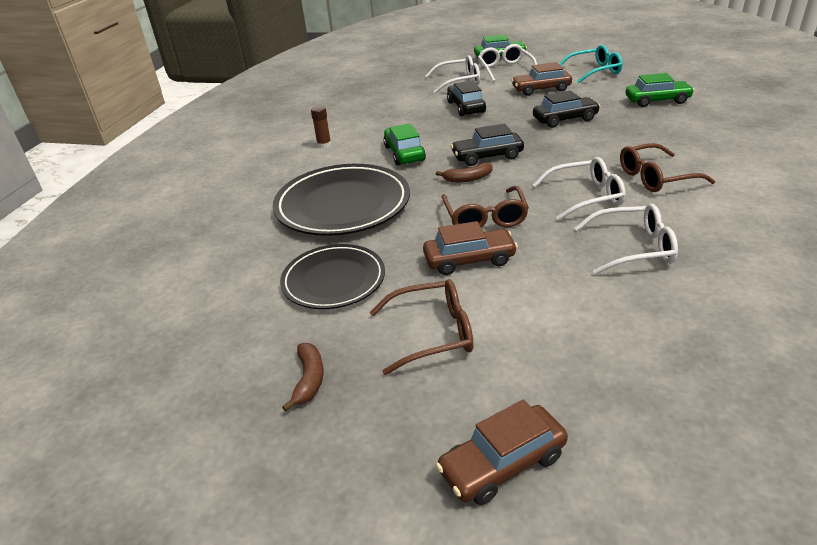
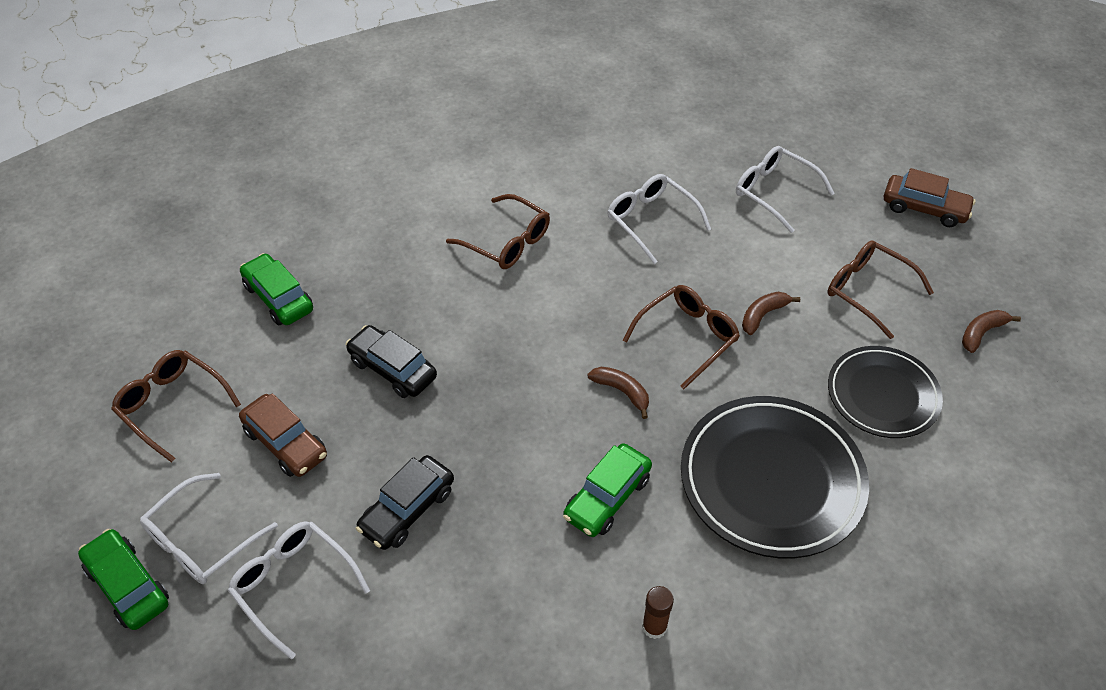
camera: 130 degrees left, 15 degrees up
brown car [423,221,518,275] -> brown banana [742,292,800,335]
black car [451,124,524,166] -> none
white glasses [533,157,625,221] -> white glasses moved to [736,146,835,233]
turquoise glasses [559,45,623,83] -> brown glasses [111,350,241,463]

